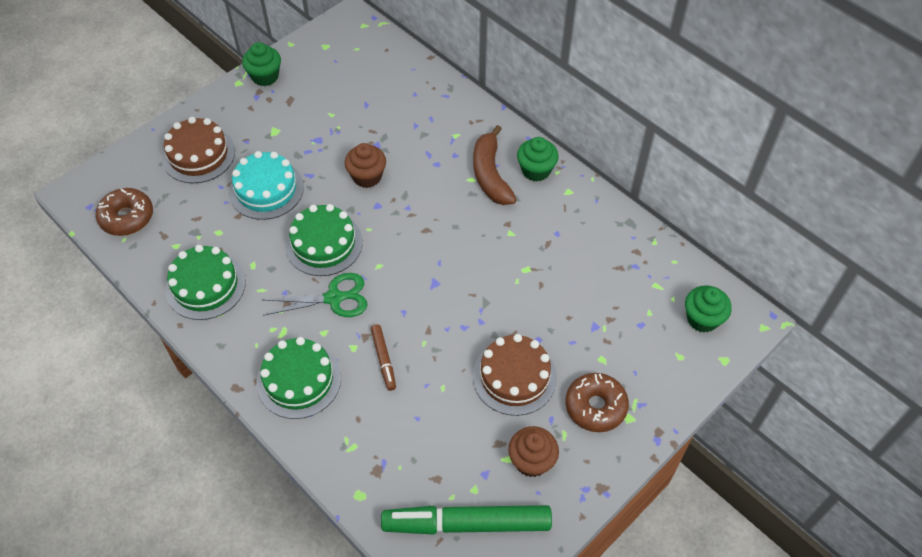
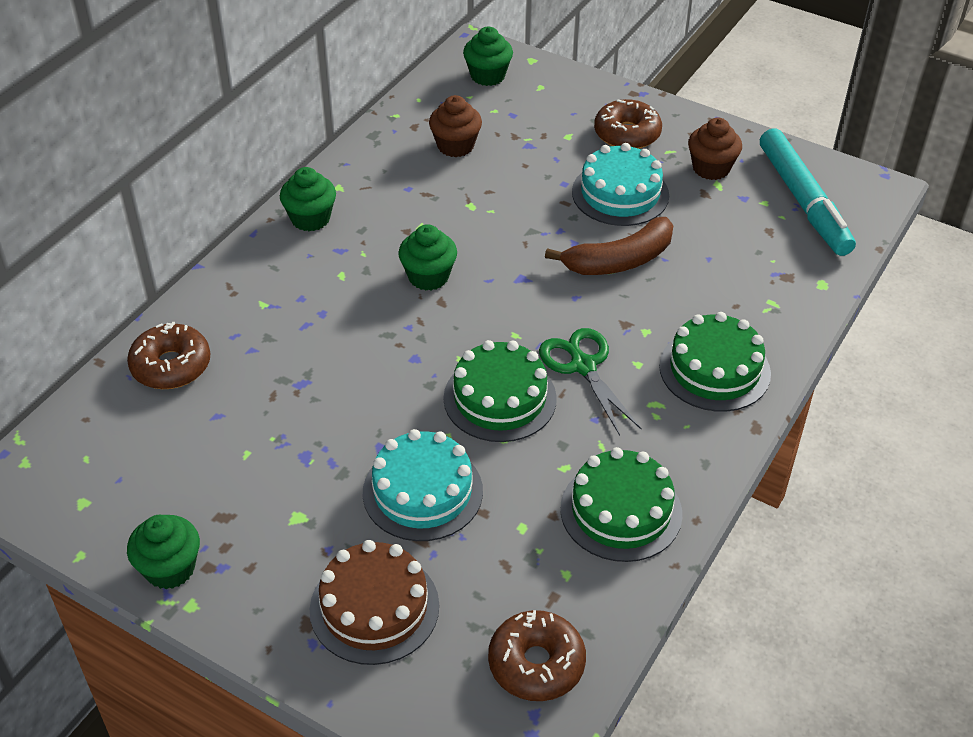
camera: 105 degrees left, 10 degrees down
brown cupcake [344,143,386,188] -> brown cupcake moved to [429,95,482,157]
brown marker [371,324,396,391] -> none
green marker [381,505,552,535] -> turquoise marker [760,129,856,256]
brown banana [473,125,517,205] -> brown banana moved to [545,217,674,275]
brown cake [473,334,557,416] -> turquoise cake [572,143,669,226]
none -> brown donut [127,322,210,389]
none -> green cupcake [398,224,457,290]

